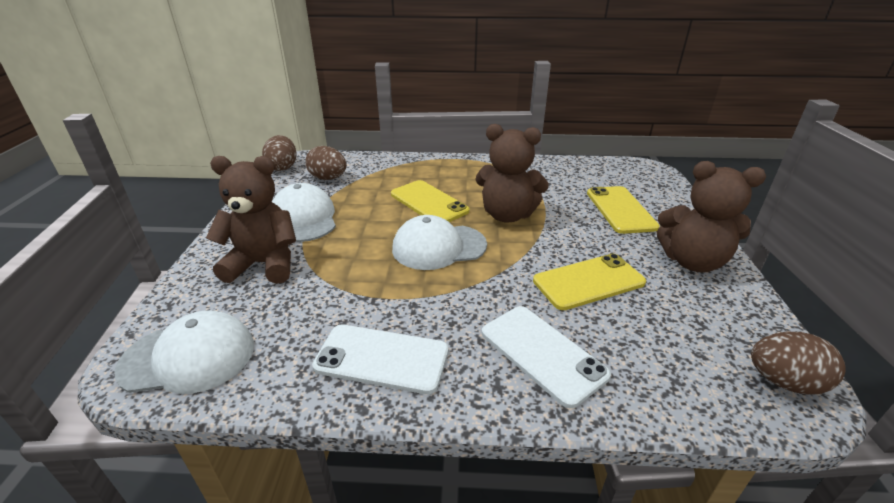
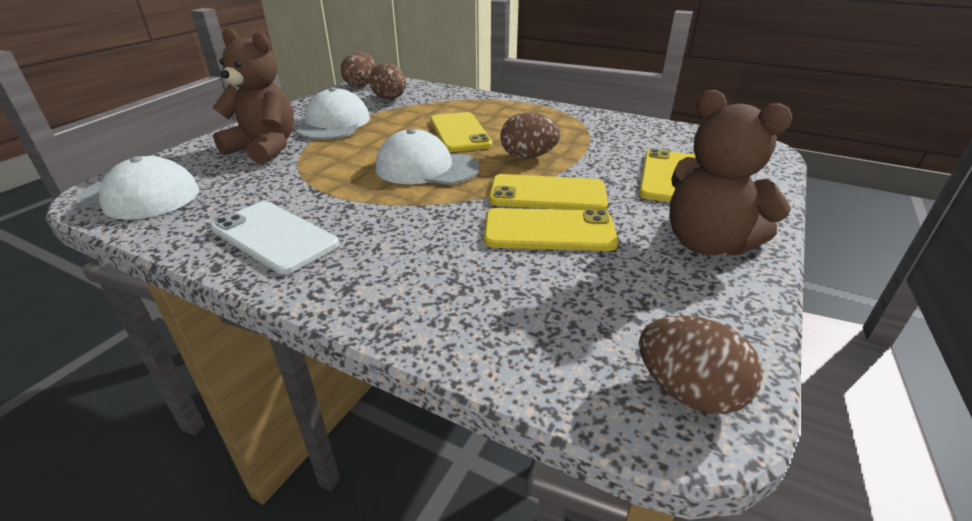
camera: 25 degrees right, 0 degrees up
brown teddy bear [475,124,549,223] -> brown egg [500,112,561,159]
white phone [482,306,611,408] -> none
none -> yellow phone [489,174,608,211]

